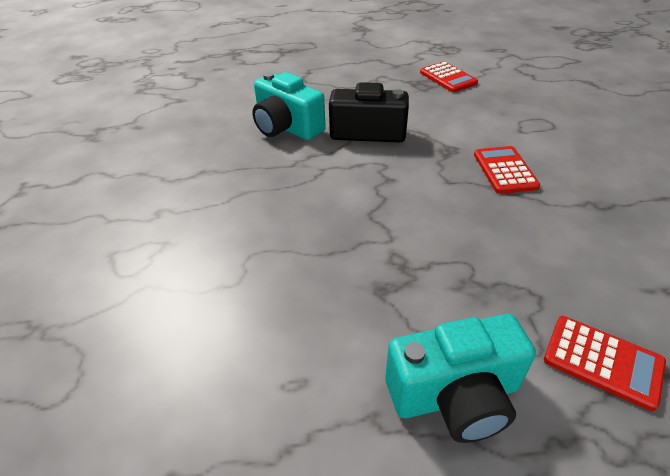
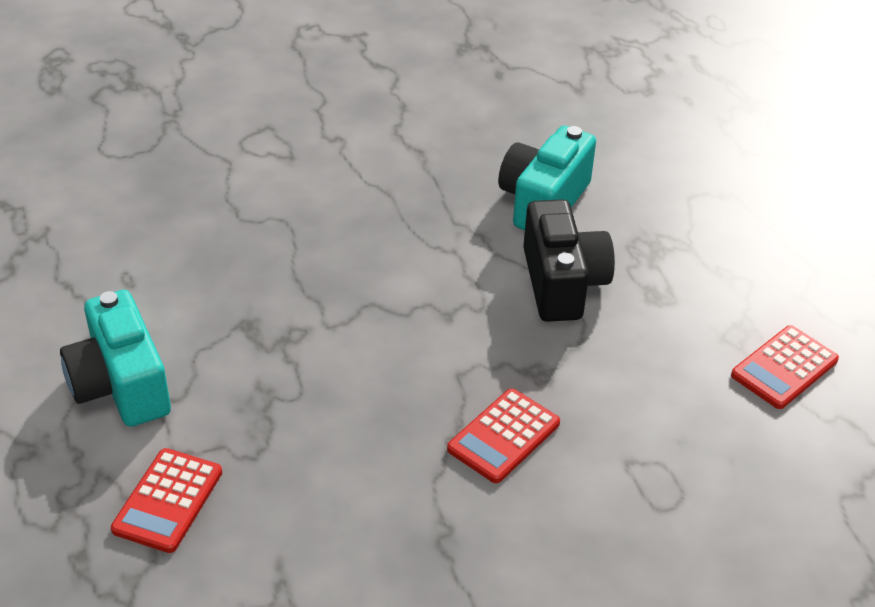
camera: 75 degrees right, 0 degrees up
red calculator [474,146,540,194] -> red calculator turned 150 degrees clockwise [447,388,560,483]

